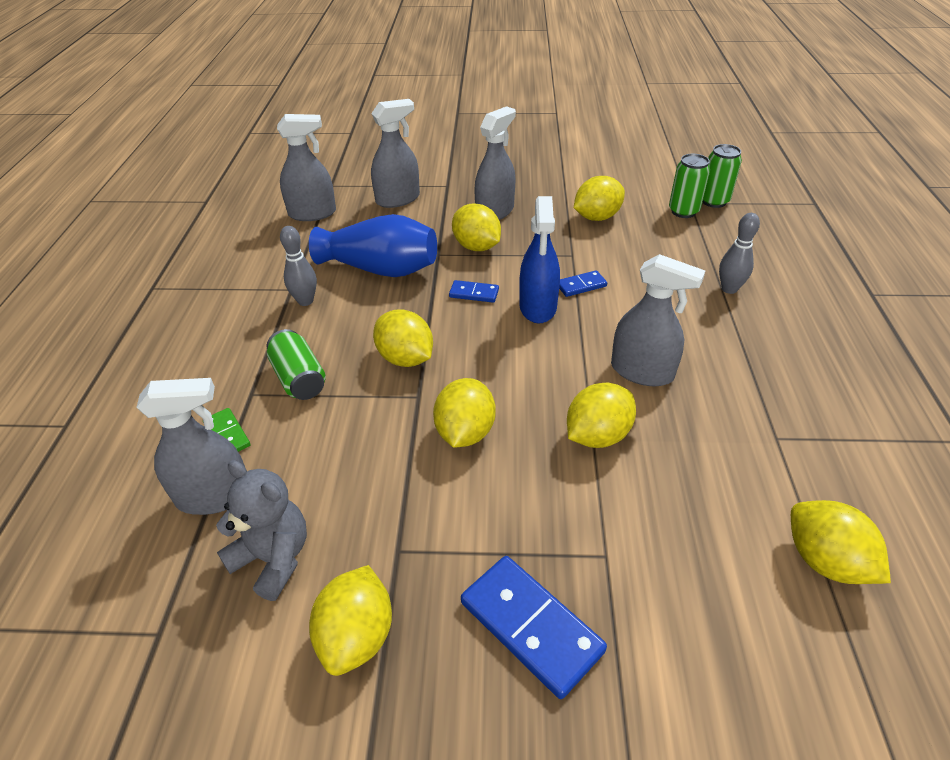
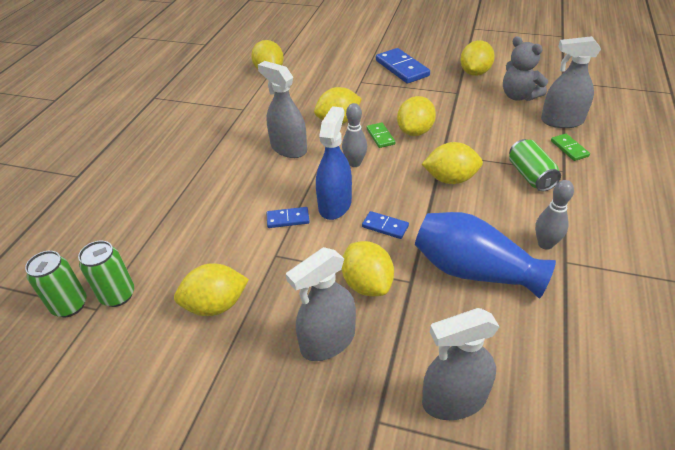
camera: 165 degrees left, 0 degrees up
grey spray bottle [277,114,336,221] -> none
yellow lemon [373,309,433,367] -> yellow lemon turned 60 degrees counterclockwise [422,142,483,184]
grey bowling pin [719,213,760,294] -> grey bowling pin moved to [342,103,367,167]
none -> green domino [367,122,395,148]

